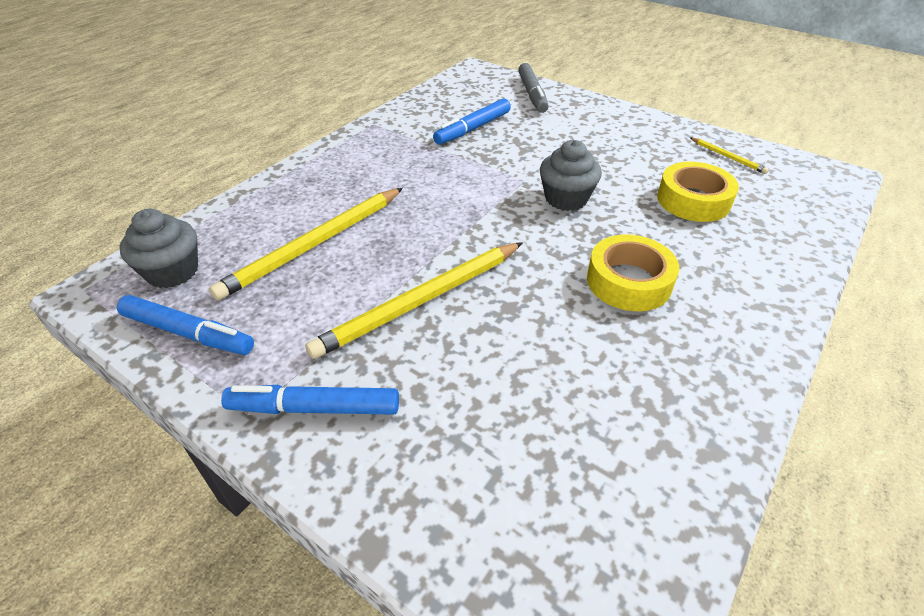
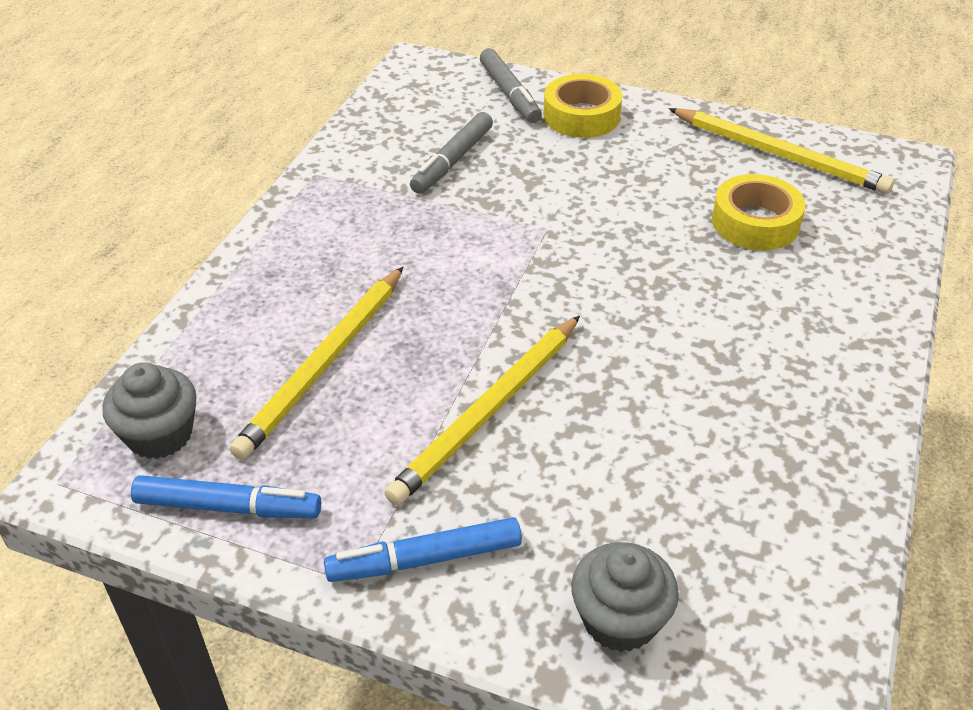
camera: 15 degrees left, 0 degrees up
blue marker [433,98,511,145] -> grey marker [410,112,493,194]
grey cupcake [540,140,602,211] -> grey cupcake moved to [571,542,679,652]
yellow tape [587,235,679,311] -> yellow tape moved to [543,74,622,138]
yellow pencil [690,137,769,174] -> yellow pencil [669,108,894,194], size x2.21

